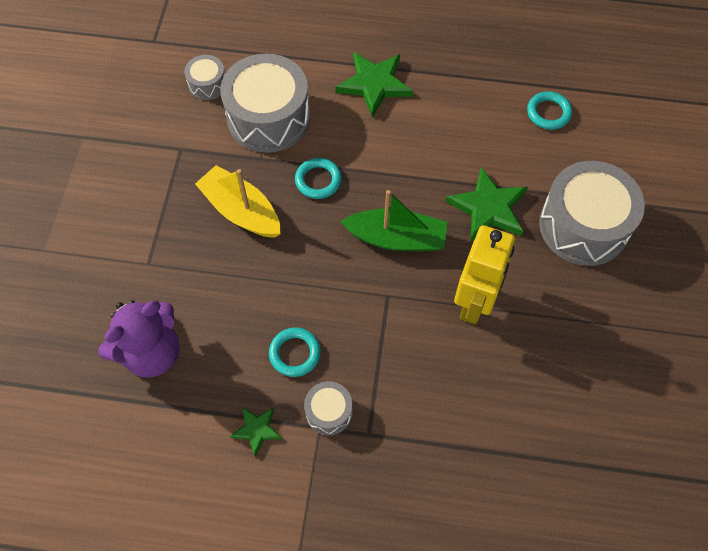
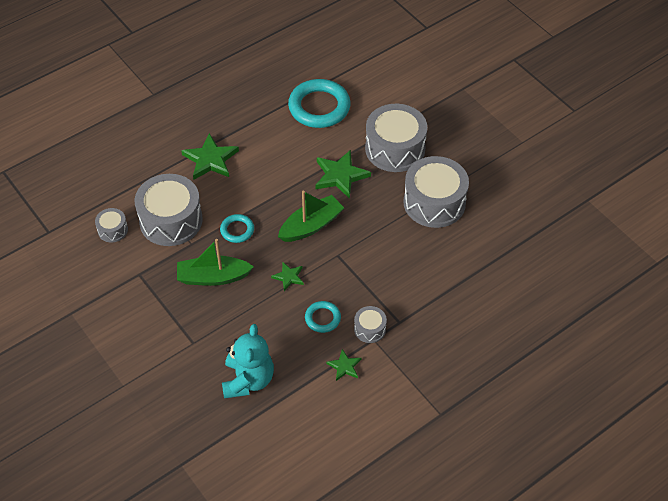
camera: 45 degrees left, 10 degrees down
purple teddy bear [99,300,180,378] -> turquoise teddy bear [222,324,274,399]
yellow boat [195,165,281,238] -> green boat [177,239,254,286]
yellow robot [454,225,515,324] -> none
turquoise ring [527,91,572,130] -> turquoise ring [288,79,351,128], size x1.97
none -> green star [271,262,304,291]
none -> grey drum [403,156,469,228]

